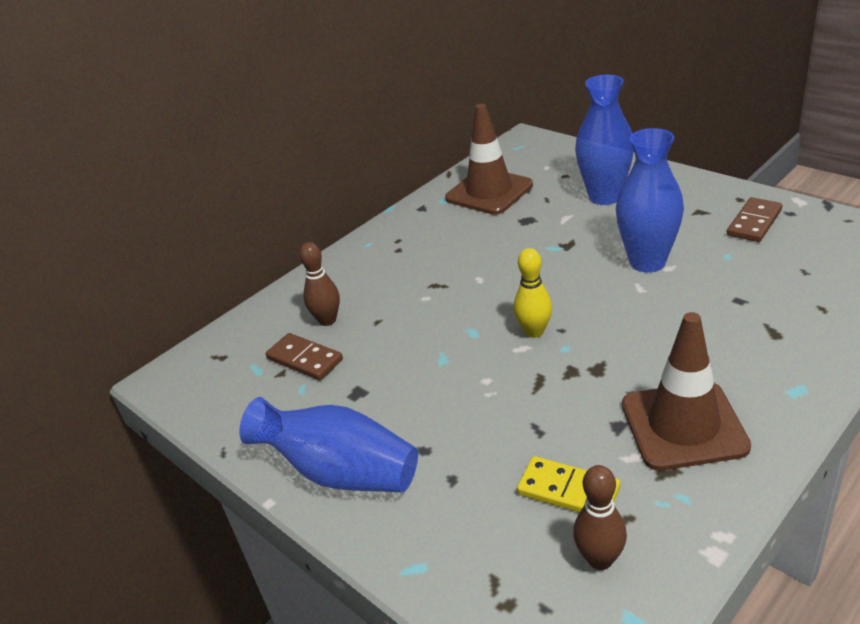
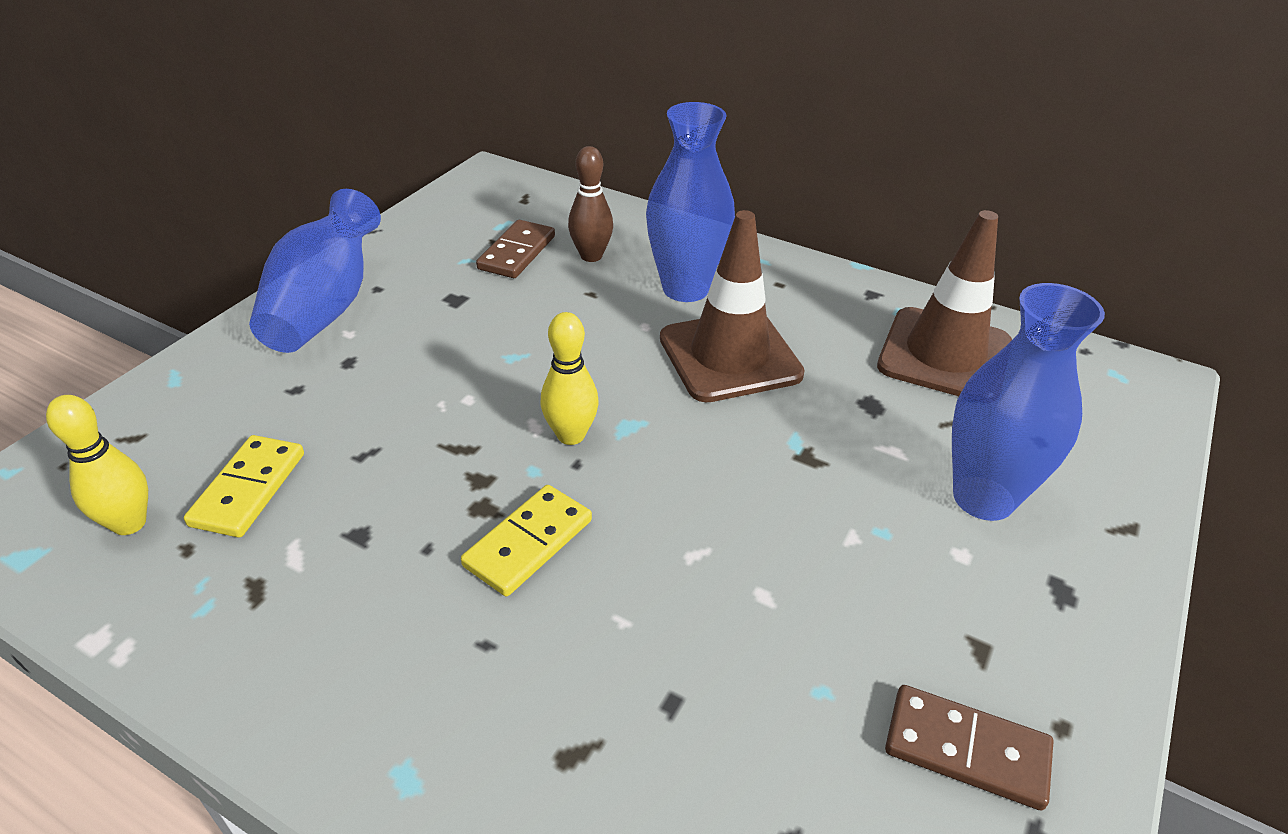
camera: 70 degrees right, 5 degrees up
brown bowling pin [573,465,627,570] -> yellow bowling pin [46,395,148,535]
blue vase [616,128,684,273] -> blue vase moved to [646,102,735,302]
brown traffic cone [622,312,751,471] -> brown traffic cone moved to [660,210,805,402]
none -> yellow domino [461,485,592,596]

